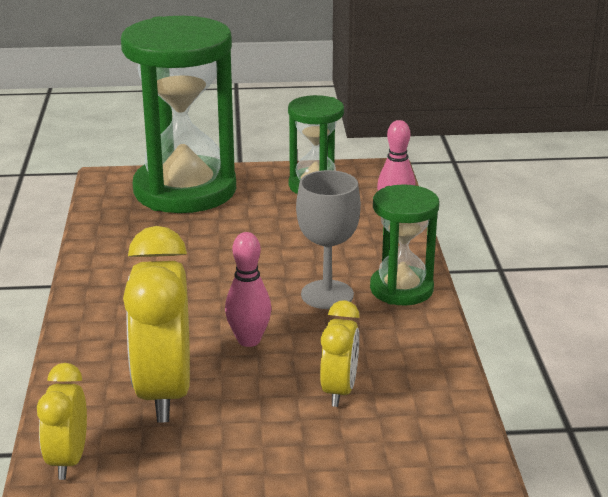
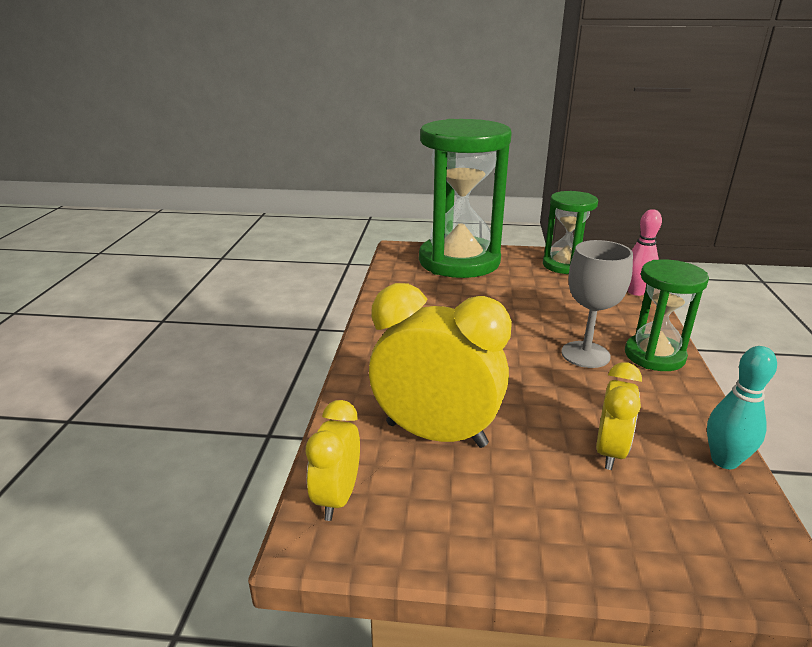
camera: 10 degrees right, 0 degrees up
yellow clock [123,226,190,423] -> yellow clock turned 105 degrees clockwise [369,283,512,448]
pink bowling pin [225,232,271,347] -> none
none -> turquoise bowling pin [707,346,777,469]

